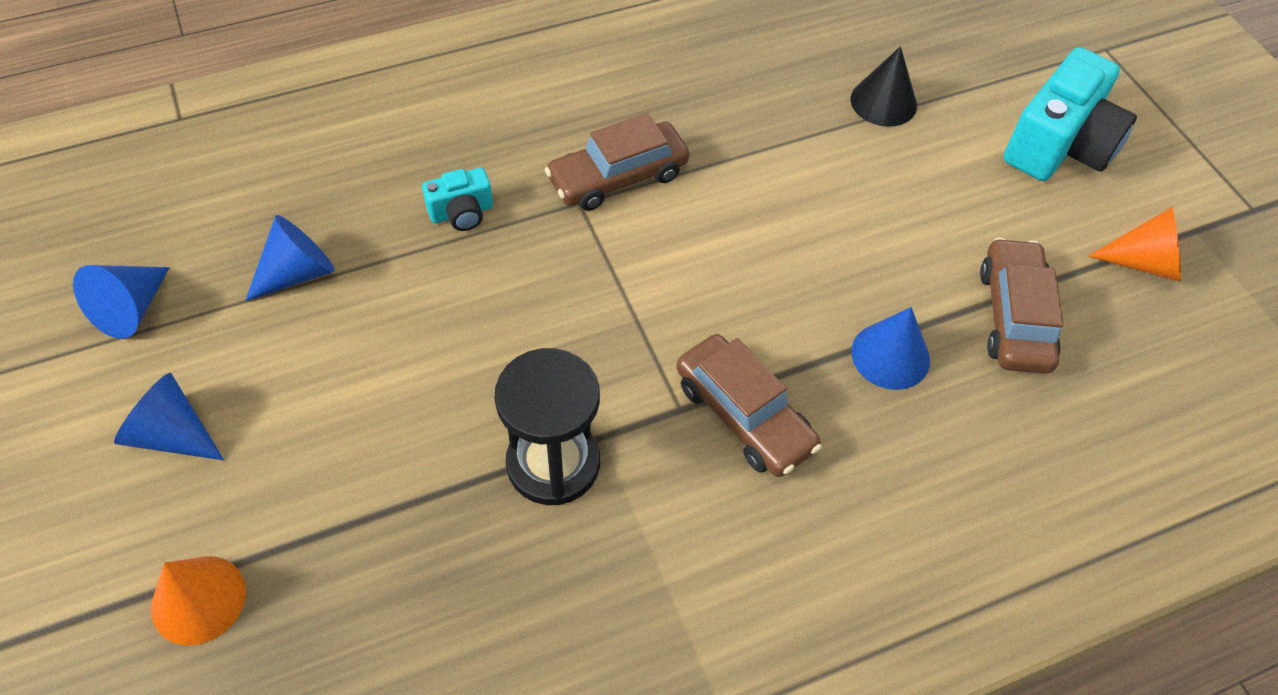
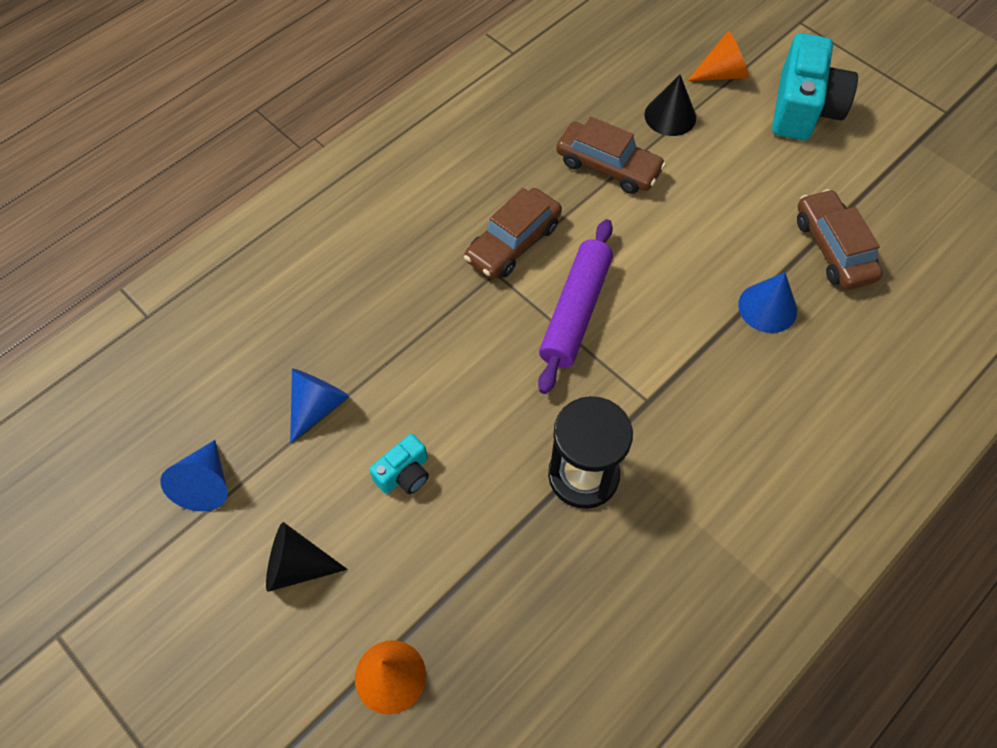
camera: 20 degrees left, 5 degrees up
blue cone [114,373,224,460] -> black cone [266,522,348,592]
turquoise camera [422,168,493,231] -> turquoise camera moved to [369,434,429,494]
brown car [676,334,822,477] -> brown car moved to [556,117,666,194]
orange cone [1088,207,1181,282] -> orange cone moved to [687,30,749,81]
none -> purple rolling pin [538,219,613,394]

